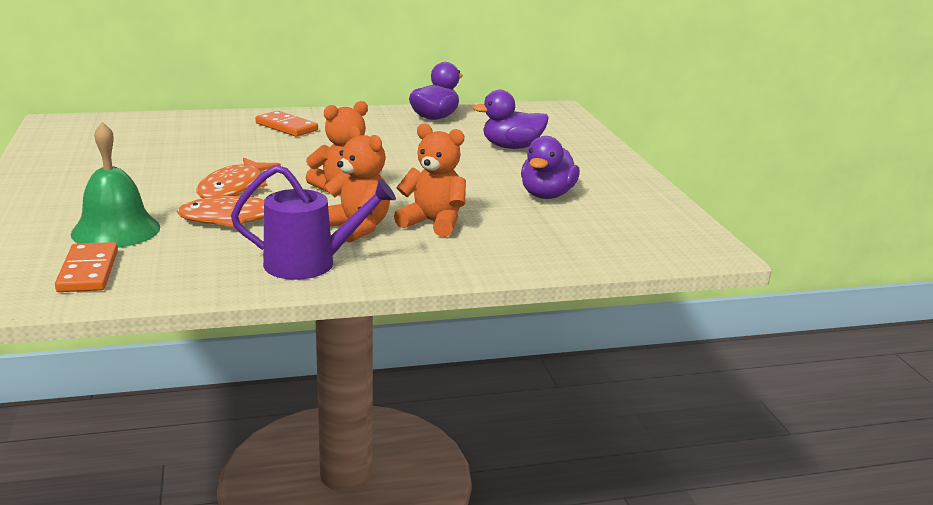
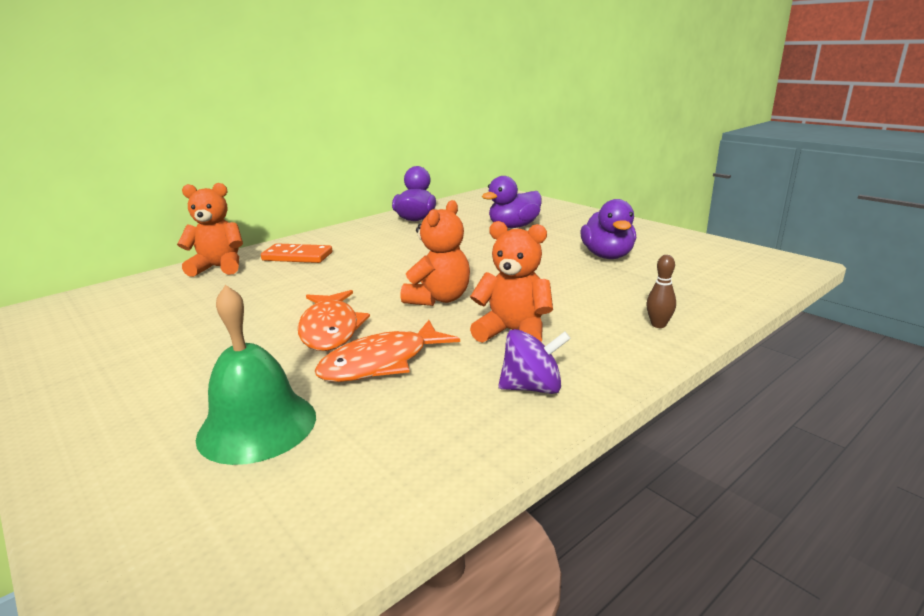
camera: 25 degrees left, 0 degrees up
orange domino [55,242,118,292] -> none
purple watering can [231,165,396,280] -> purple spinning top [498,329,571,394]
orange teddy bear [394,123,466,237] -> orange teddy bear moved to [177,183,243,277]
none -> brown bowling pin [646,255,676,328]

